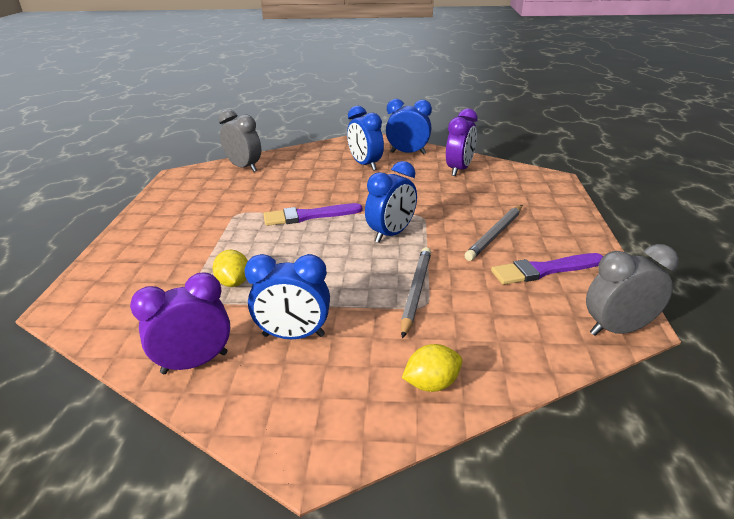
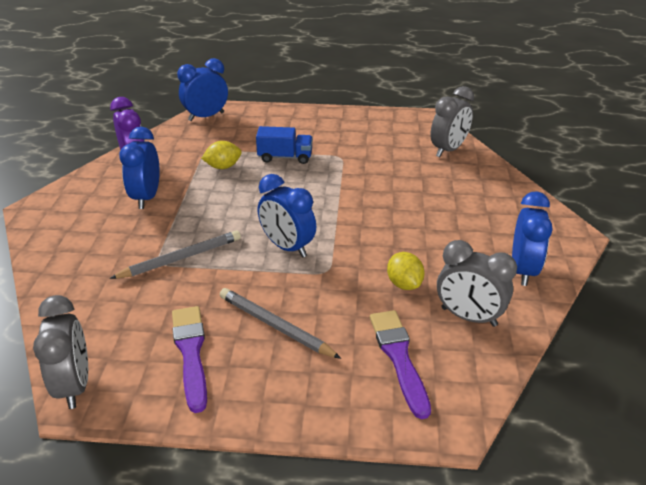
camera: 90 degrees right, 5 degrees up
purple brush [264,203,362,226] -> purple brush moved to [370,310,431,419]
blue clock [347,106,384,171] -> blue clock moved to [177,58,228,121]
grey pencil [401,247,431,339] -> grey pencil turned 45 degrees counterclockwise [109,230,241,279]
yellow lemon [402,344,462,392] -> yellow lemon moved to [387,252,425,290]
purple clock [446,108,478,176] -> grey clock [437,240,517,327]
none -> blue truck [256,126,313,164]

